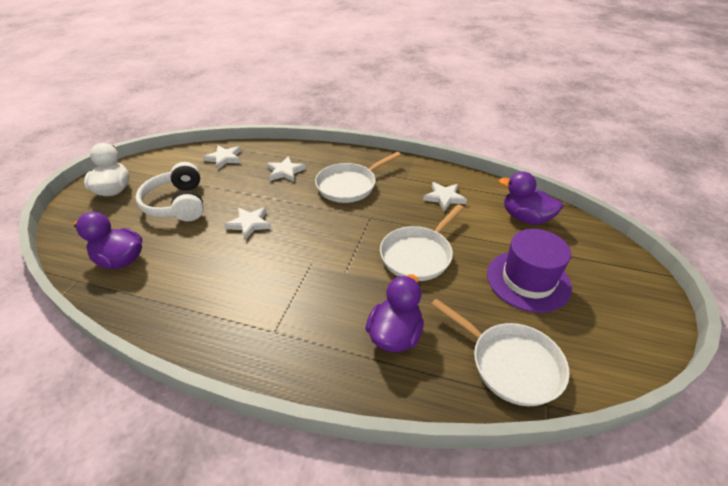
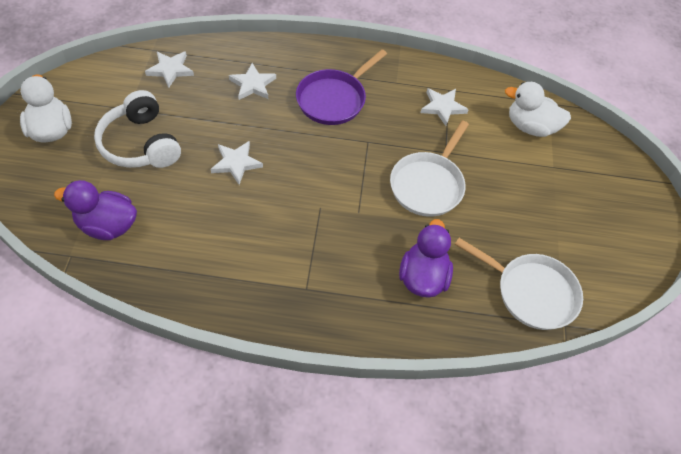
camera: 15 degrees left, 15 degrees up
white pan [315,152,401,203] -> purple pan [296,49,387,125]
purple hat [487,229,572,313] -> none
purple duck [499,171,563,225] -> white duck [505,82,571,137]

